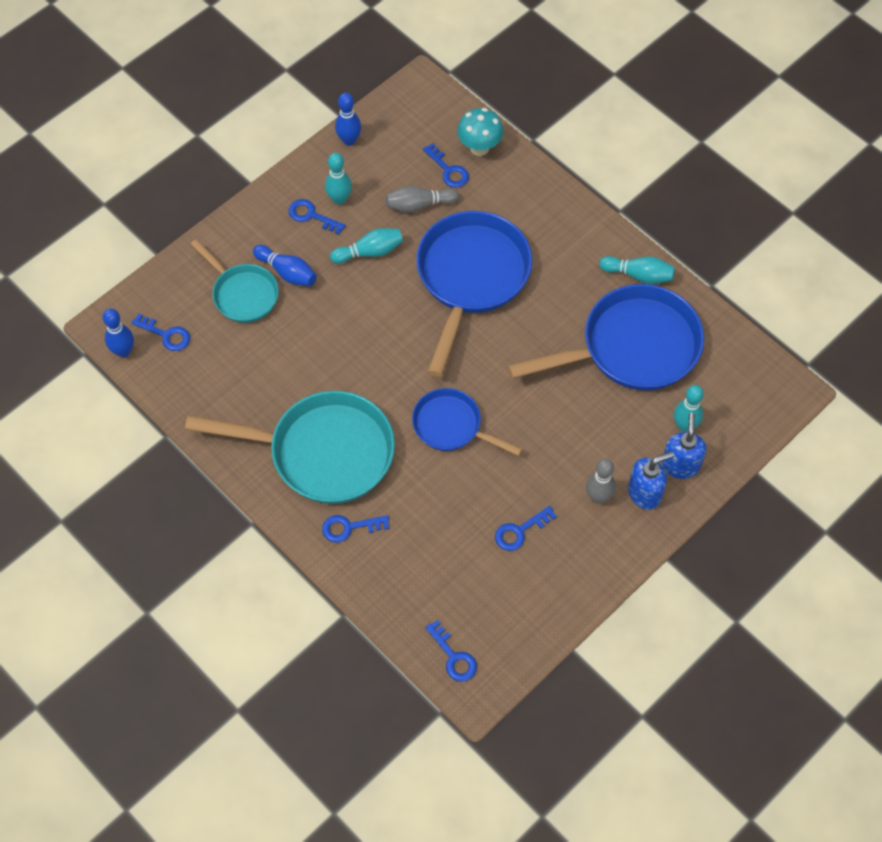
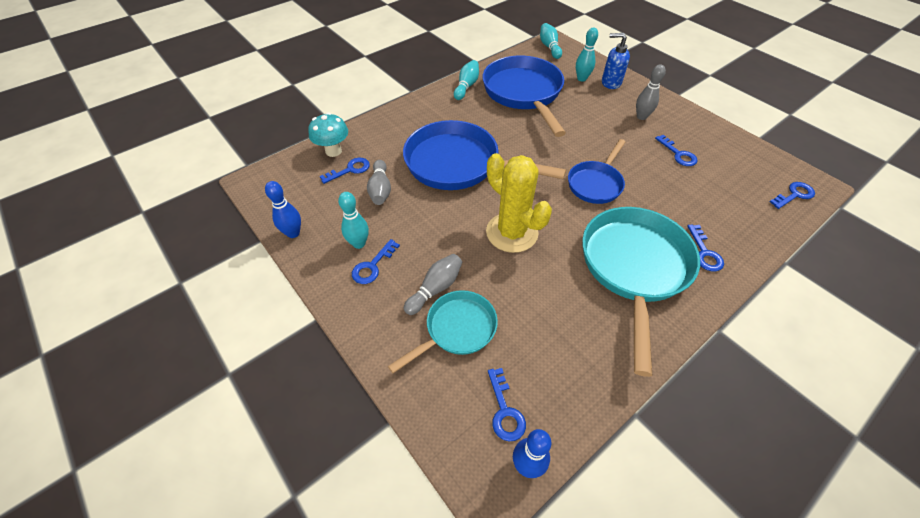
camera: 85 degrees left, 10 degrees down
blue key [132,313,190,351] -> blue key turned 135 degrees clockwise [488,368,526,442]
blue bowling pin [253,245,317,286] -> grey bowling pin [404,254,462,315]
turquoise bowling pin [330,228,403,264] -> turquoise bowling pin moved to [540,23,562,59]
blue soap dispenser [628,451,674,510] -> none
none -> yellow cactus [486,153,552,253]

